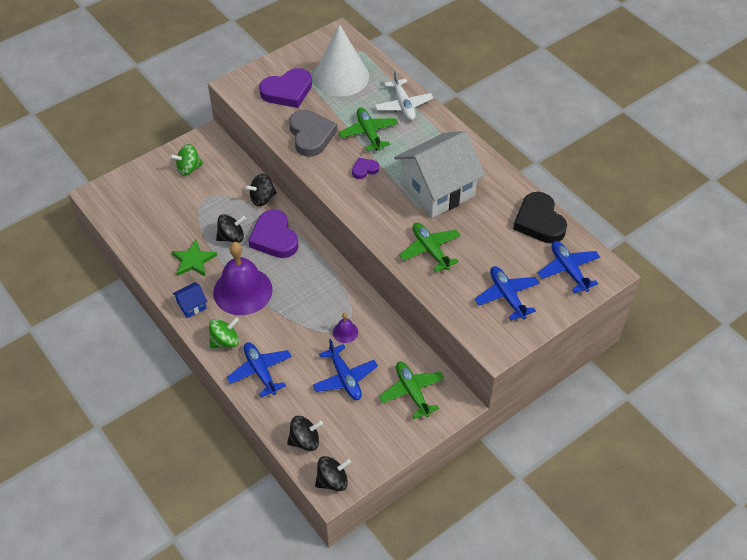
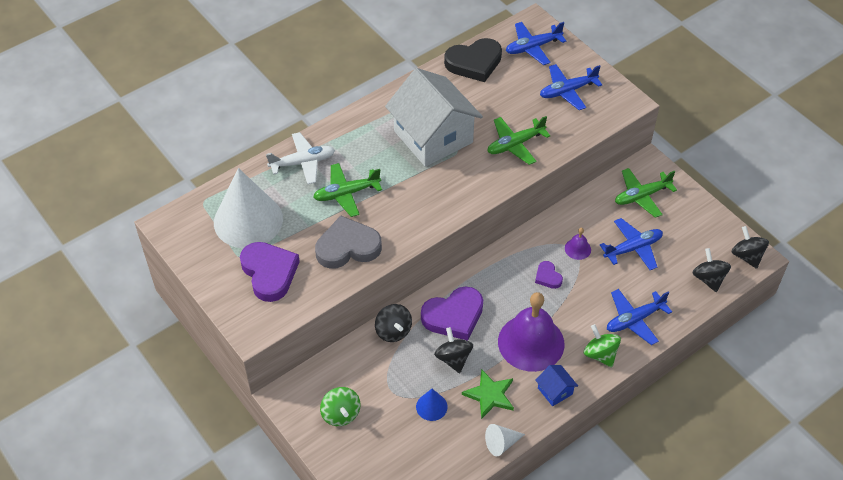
camera: 90 degrees left, 0 degrees up
purple heart [352,158,379,179] -> purple heart moved to [535,261,563,289]
none -> blue cone [416,389,448,421]
none -> white cone [485,424,525,456]

